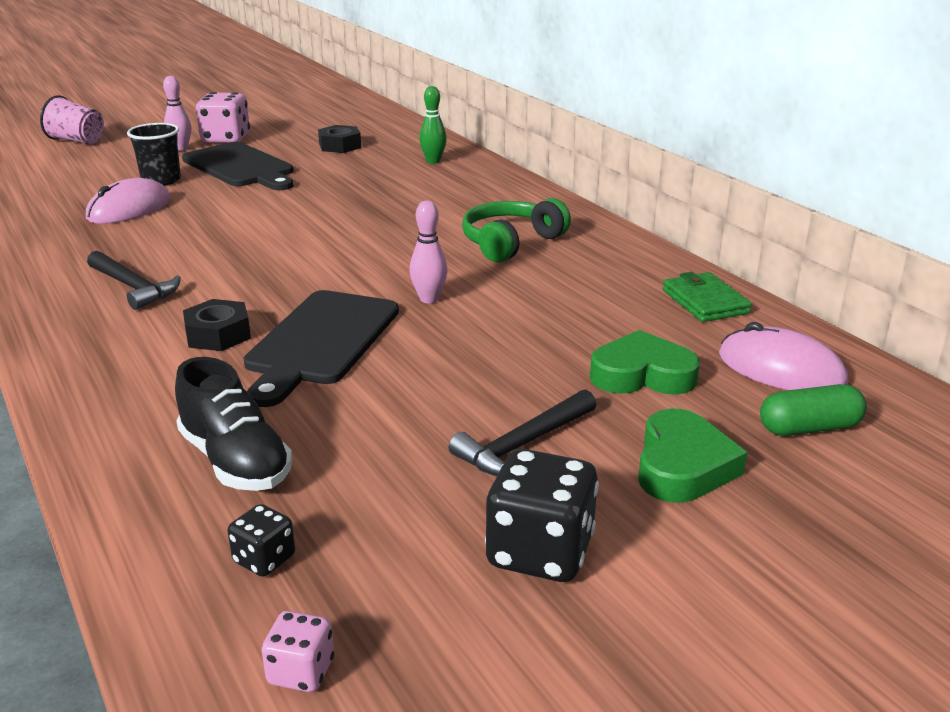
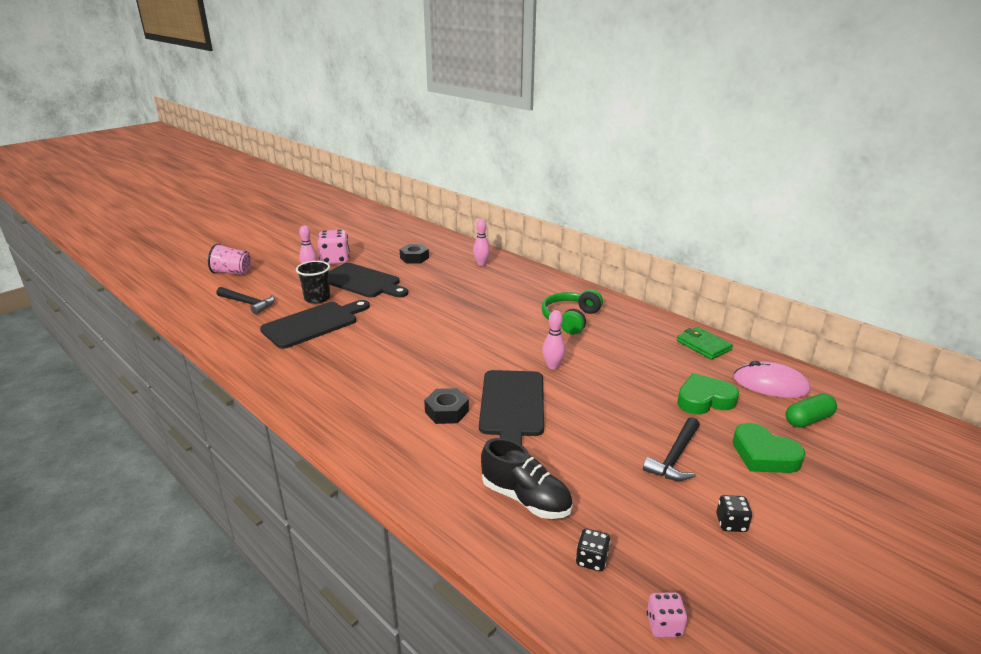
camera: 15 degrees left, 0 degrees up
pink mouse [86,178,171,224] -> black cutting board [260,300,370,349]
black hammer [87,251,181,310] -> black hammer moved to [216,287,275,315]
green bowling pin [419,86,447,164] -> pink bowling pin [473,219,490,266]
black dice [485,449,599,582] -> black dice [716,495,752,532], size x0.52
green heart [638,409,747,503] -> green heart turned 135 degrees clockwise [733,423,806,473]

